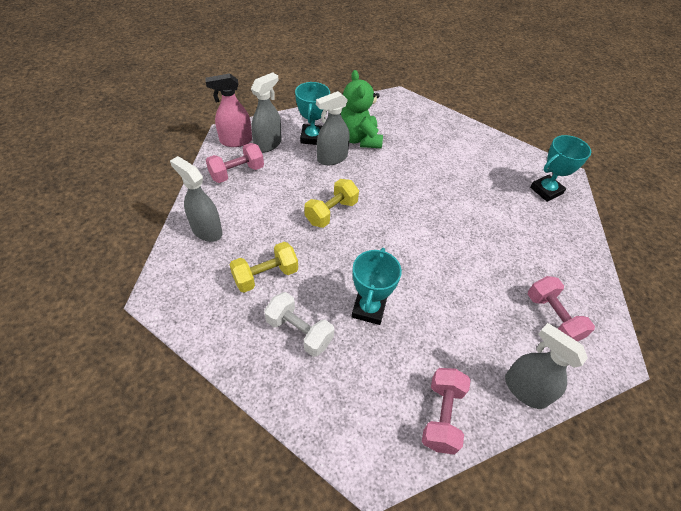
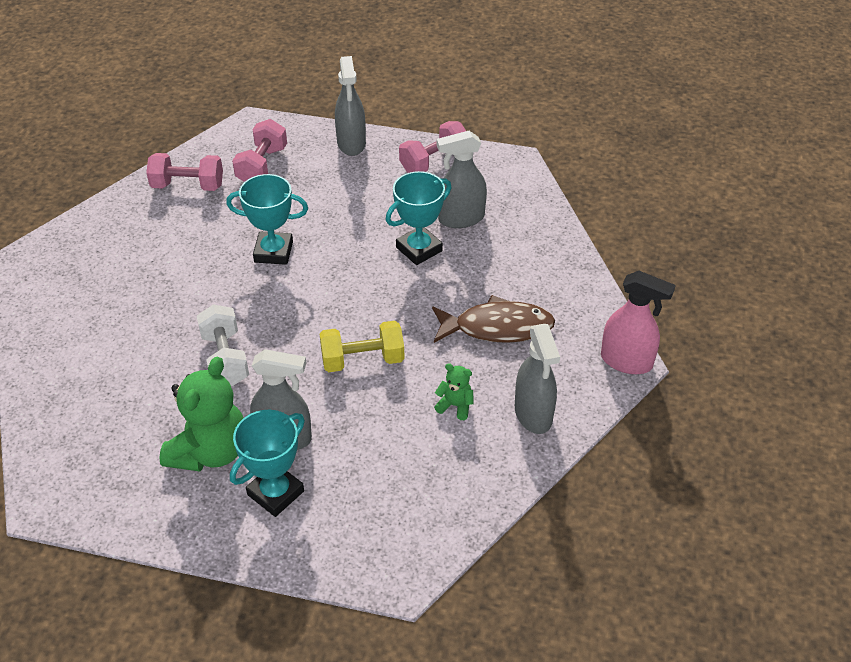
camera: 140 degrees left, 5 degrees down
pink spray bottle [205,74,252,147] -> pink spray bottle moved to [601,271,676,374]
pink dumbbell [206,143,264,183] -> pink dumbbell moved to [146,153,223,191]
yellow dumbbell [229,242,298,293] -> brown fish [432,295,555,343]
grey spray bottle [251,72,281,153] -> grey spray bottle moved to [436,131,487,228]
white dumbbell [264,292,334,357] -> white dumbbell moved to [197,304,249,386]
turquoise trophy [530,135,591,202] -> turquoise trophy moved to [226,174,308,265]
none -> green teddy bear [434,363,474,420]

